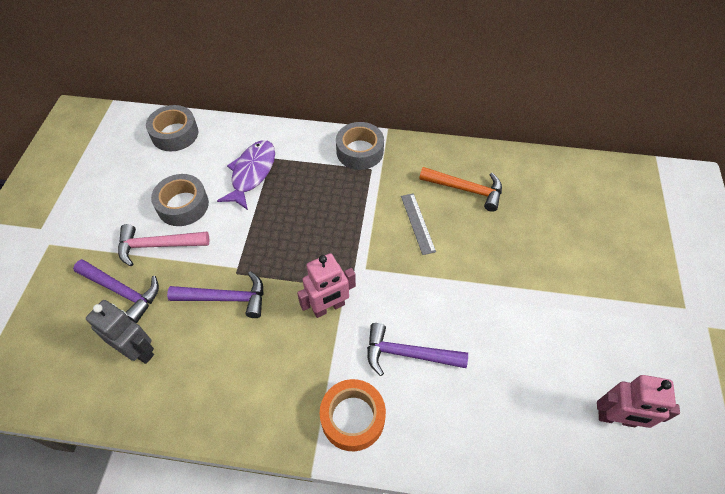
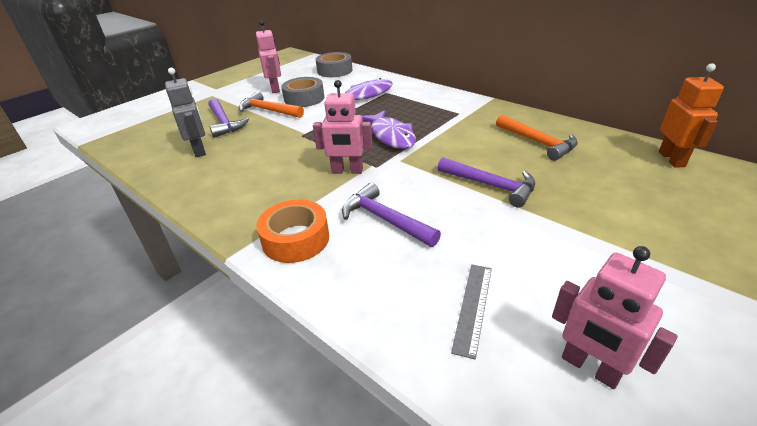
camera: 35 degrees right, 20 degrees down
pink hammer [118,224,210,266] -> orange hammer [239,91,304,118]
purple hammer [167,271,264,318] -> purple hammer moved to [438,157,535,208]
grey tape [336,122,384,170] -> none
grey ruler [401,193,436,255] -> grey ruler moved to [451,265,492,360]
none -> pink robot [256,20,281,93]
none -> purple fish [362,110,416,149]
none -> orange robot [659,63,724,168]

